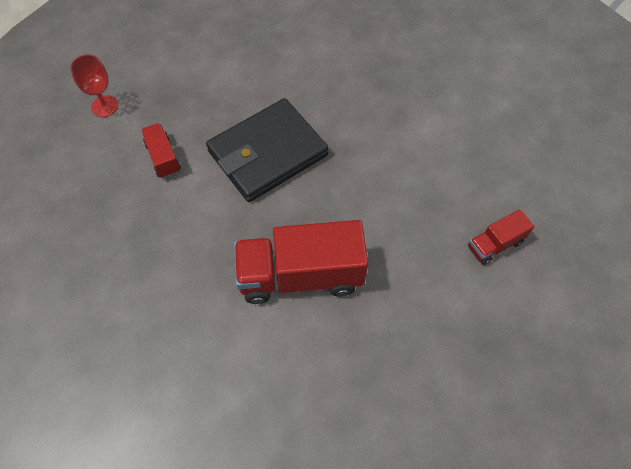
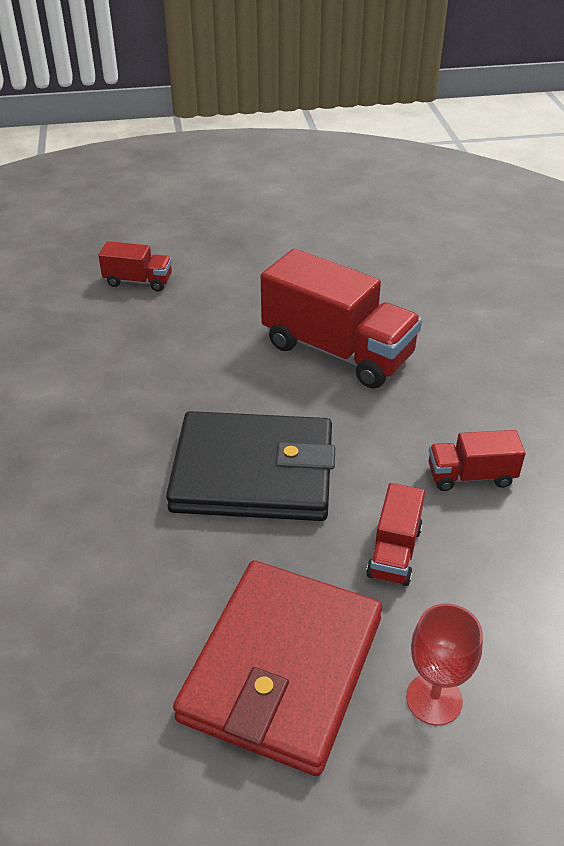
camera: 140 degrees left, 20 degrees down
none -> red wallet [173,560,382,776]
none -> red truck [429,430,525,491]

